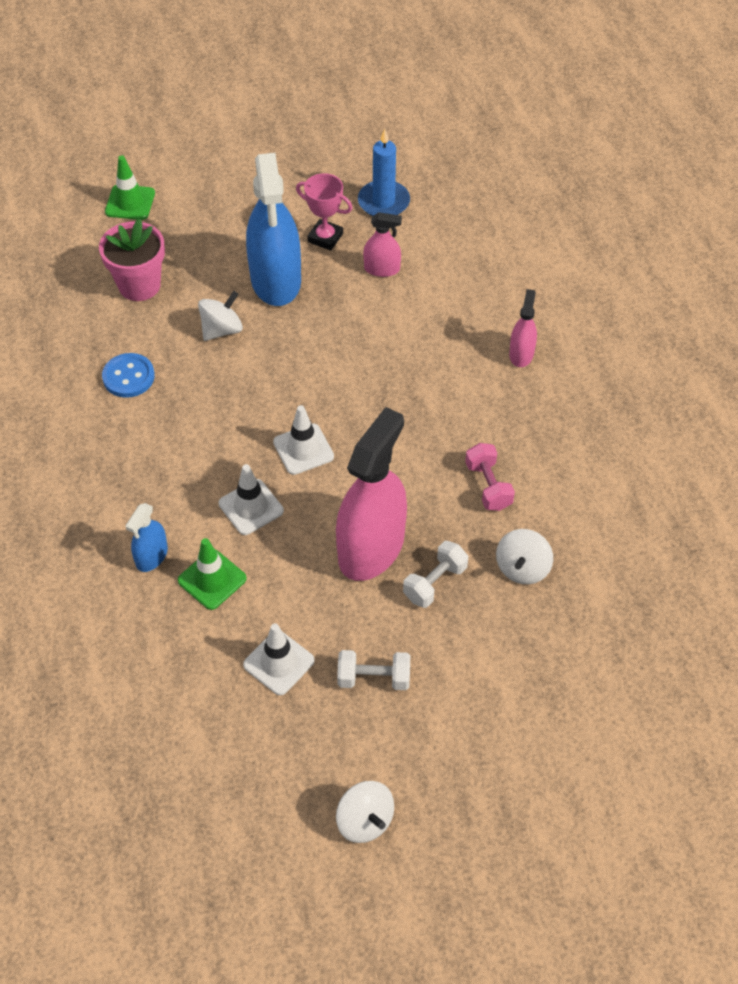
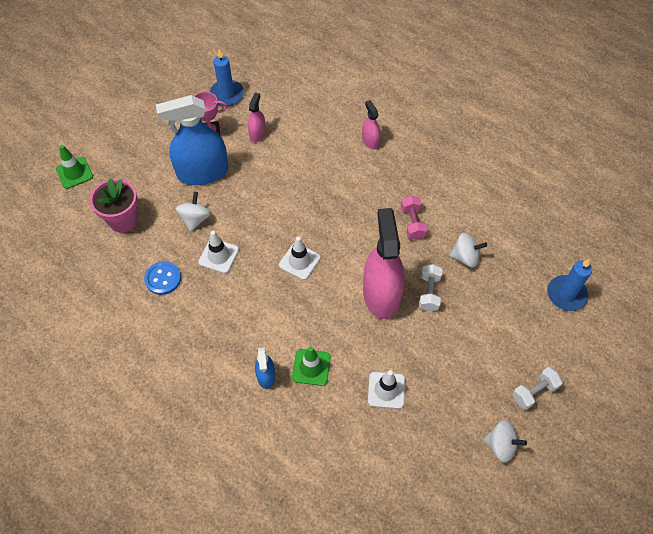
camera: 35 degrees left, 5 degrees up
white traffic cone [218,464,284,535] -> white traffic cone moved to [198,231,239,273]
blue spray bottle [246,153,301,306] -> blue spray bottle turned 120 degrees clockwise [156,95,228,185]
white dumbbell [337,650,410,690] -> white dumbbell moved to [512,367,563,410]
pink spray bottle [363,212,402,277] -> pink spray bottle turned 45 degrees counterclockwise [248,93,266,142]
pink dumbbell [465,443,515,511] -> pink dumbbell turned 45 degrees clockwise [401,196,427,240]
white spinning top [496,529,553,584] -> white spinning top turned 75 degrees counterclockwise [450,233,487,267]
none -> blue candle [547,259,592,311]

